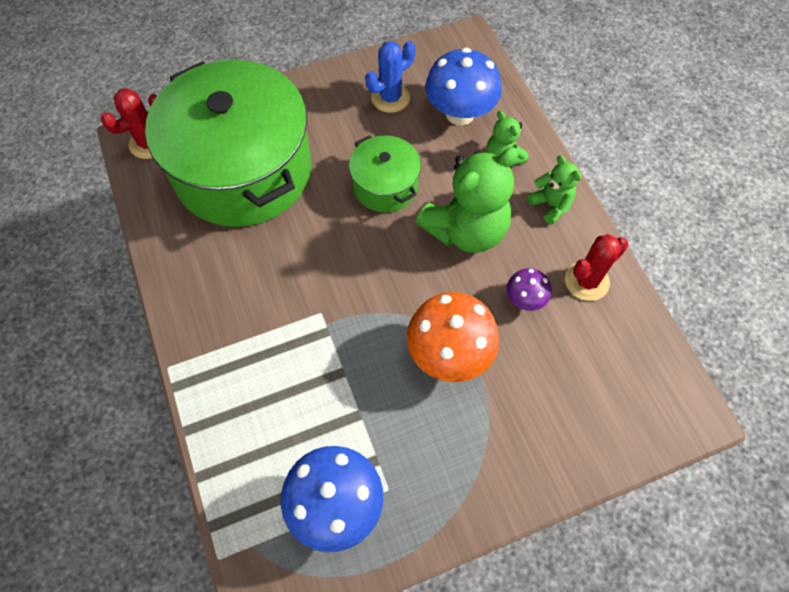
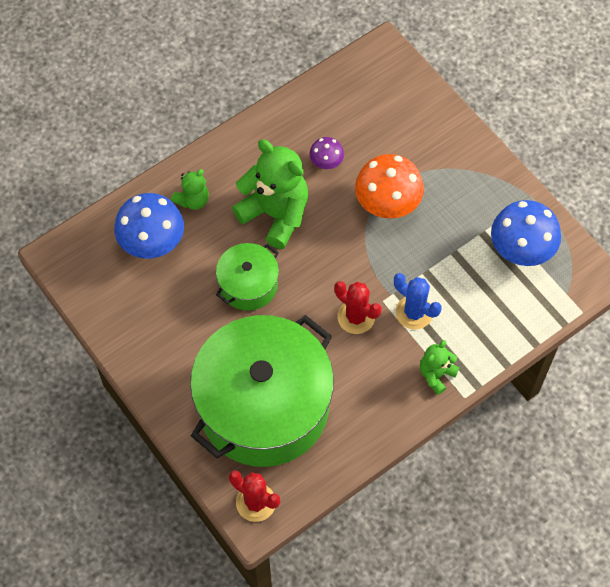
camera: 105 degrees left, 0 degrees up
blue cactus [365,41,416,113] -> blue cactus moved to [394,273,442,329]
green teddy bear [527,155,582,225] -> green teddy bear moved to [420,340,459,395]
red cactus [565,234,629,301] -> red cactus moved to [335,281,381,334]

